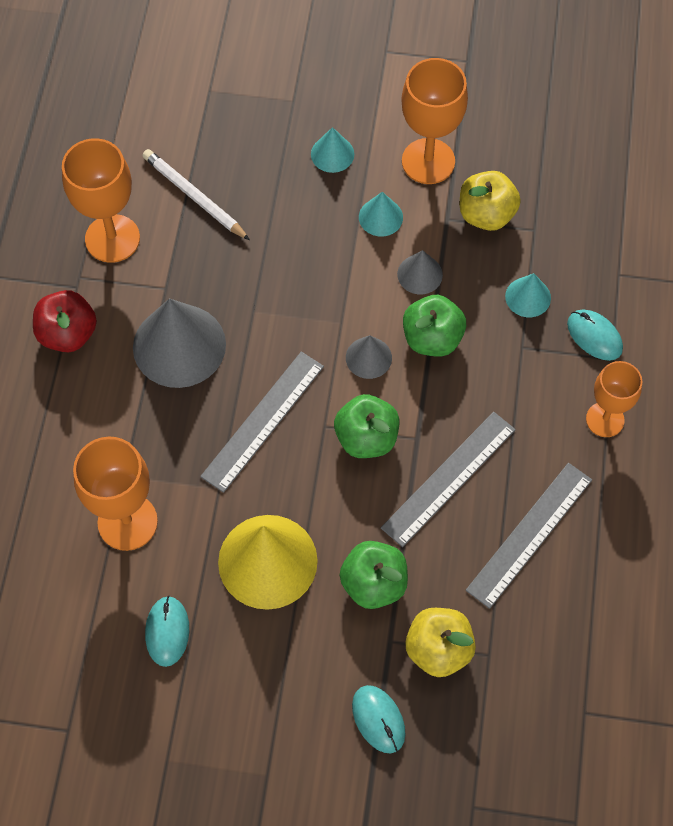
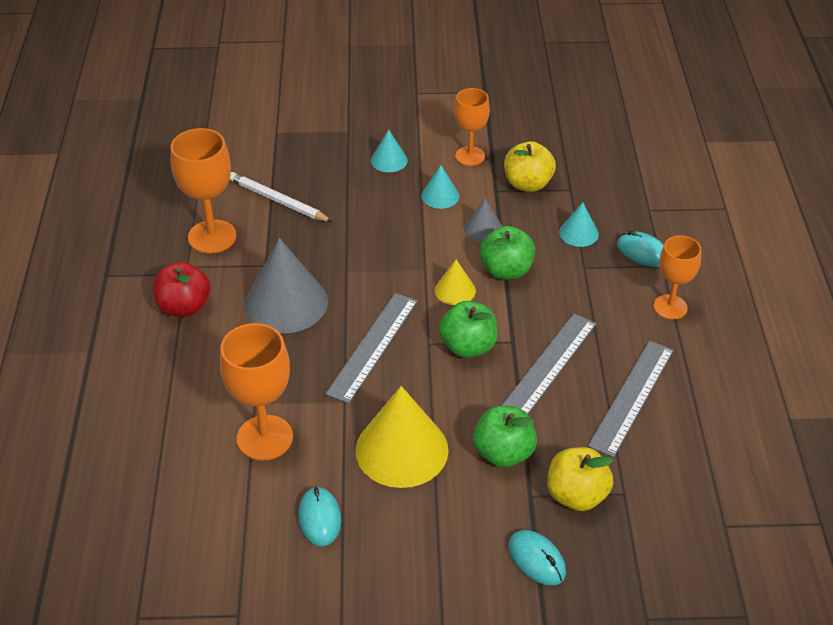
camera: 10 degrees left, 20 degrees down
grey cone [346,335,392,379] -> yellow cone [435,259,476,305]
orange goblet [401,58,468,184] -> orange goblet [454,88,490,166], size x0.66

